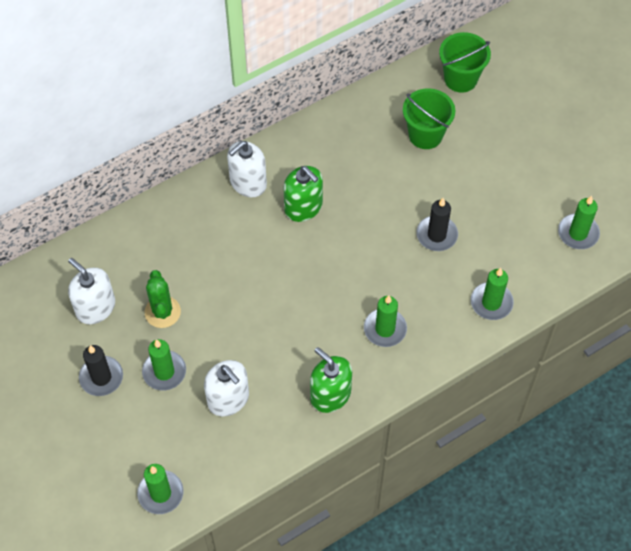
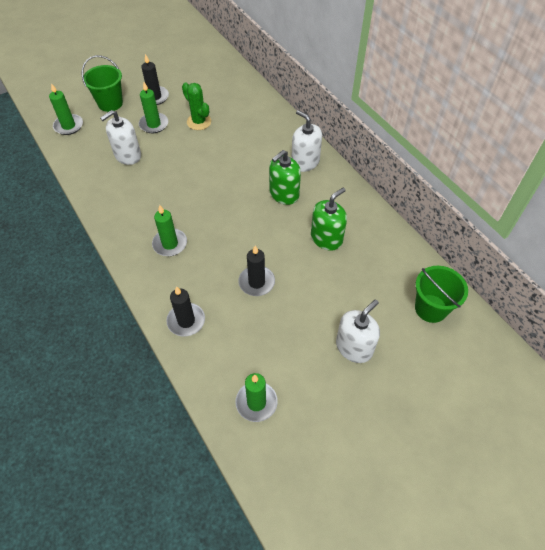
camera: 90 degrees right, 5 degrees down
white soap dispenser [68,258,115,324] -> white soap dispenser moved to [336,300,380,363]
green cactus [145,270,181,328] -> green cactus turned 60 degrees clockwise [182,82,211,130]
green soap dispenser [310,347,352,413] -> green soap dispenser moved to [311,188,347,251]
green bucket [403,88,455,149] -> green bucket moved to [82,55,123,112]
green candle [471,268,514,320] -> black candle [166,286,205,336]

